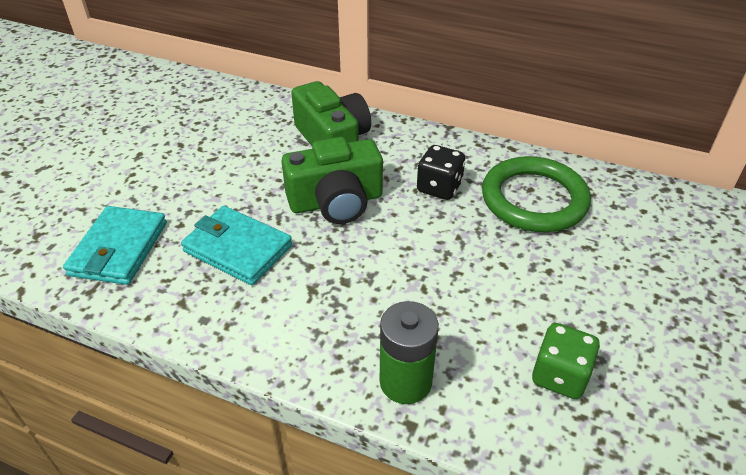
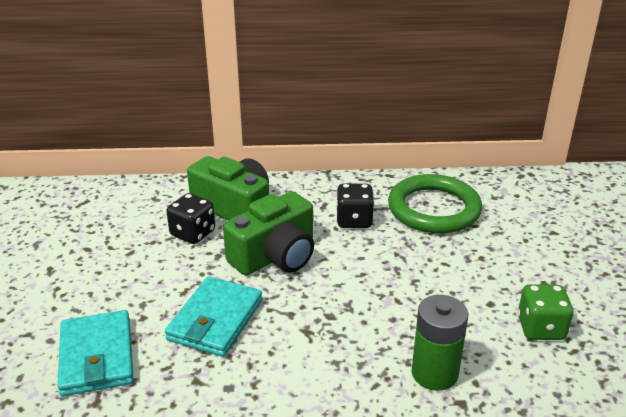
camera: 25 degrees left, 10 degrees down
turquoise wallet [181,206,292,285] -> turquoise wallet turned 75 degrees counterclockwise [165,276,263,357]
none -> black dice [166,193,215,244]

